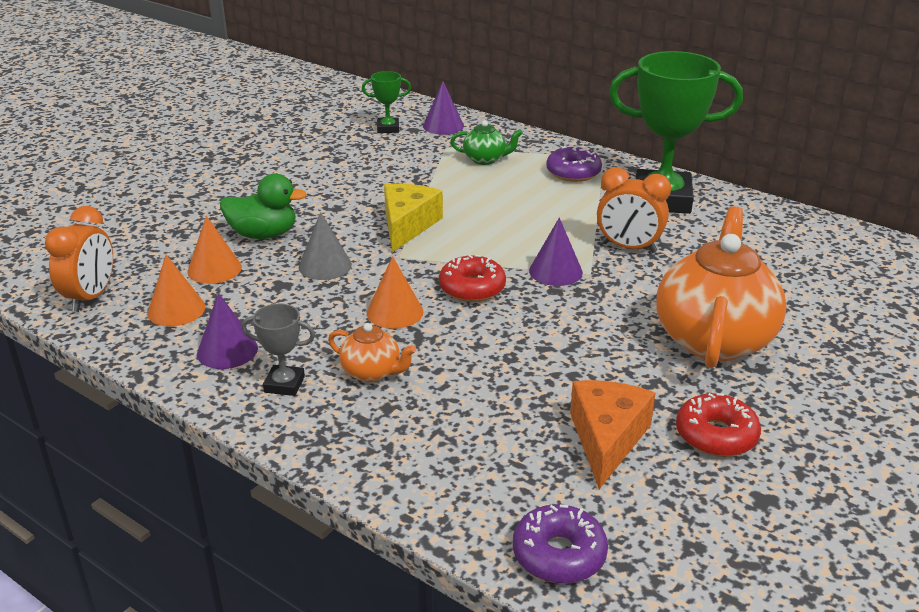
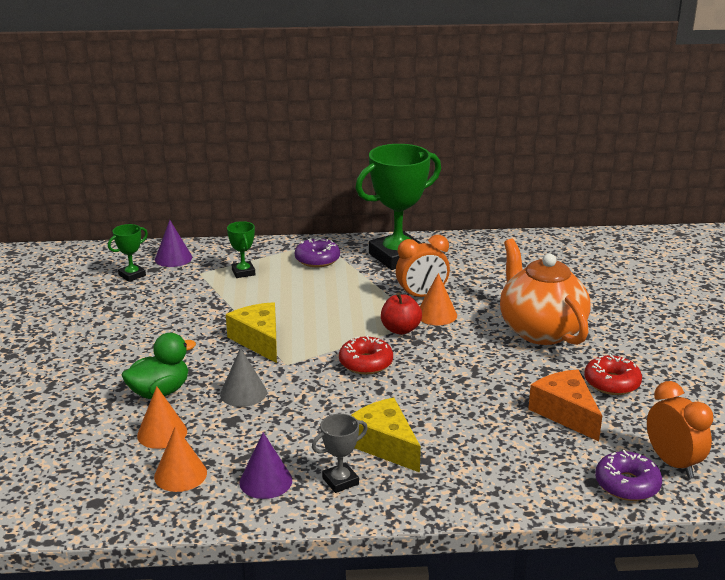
camera: 40 degrees left, 5 degrees down
orange clock [45,206,113,312] -> orange clock moved to [647,381,713,478]
orange teapot [328,323,416,382] -> yellow cheese [351,398,421,473]
orange cone [367,256,423,329] -> orange cone moved to [420,273,457,325]
green teapot [450,120,523,165] -> green trophy [227,221,256,278]
purple cone [529,218,583,286] -> red apple [381,292,422,335]

